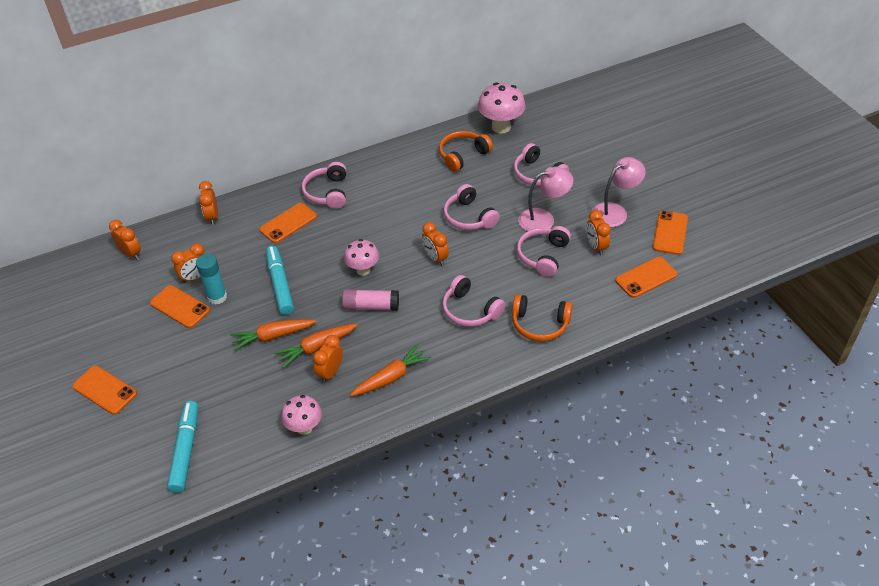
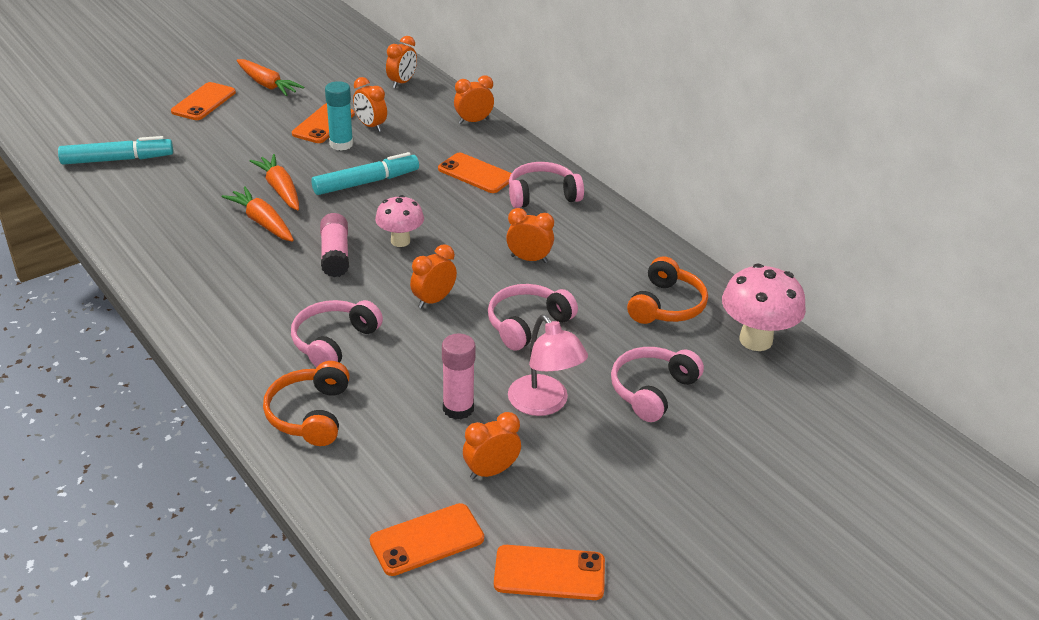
camera: 75 degrees right, 10 degrees down
pink mushroom [281,395,322,435] -> none
orange clock [313,335,343,383] -> orange clock moved to [506,208,554,263]
orange carrot [350,344,431,396] -> orange carrot moved to [237,59,304,96]
orange headphones [439,131,493,172] -> orange headphones turned 75 degrees clockwise [627,257,708,324]
pink headphones [517,226,571,277] -> pink glue stick [442,333,476,420]
pink lamp [591,157,646,227] -> none
orange phone [615,257,678,298] -> orange phone turned 75 degrees counterclockwise [370,503,484,576]

